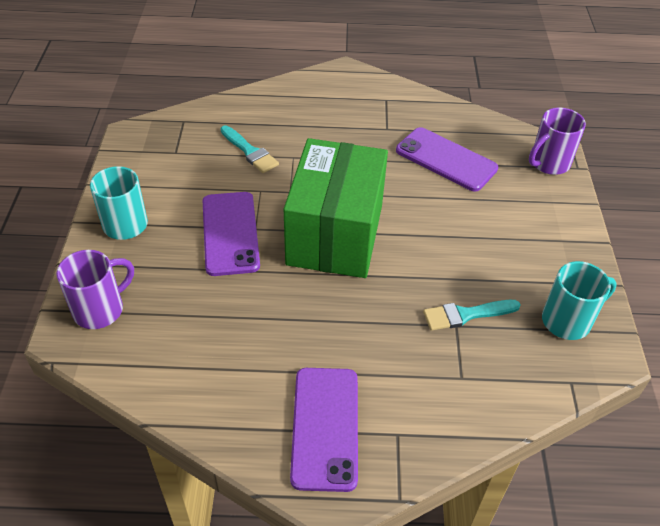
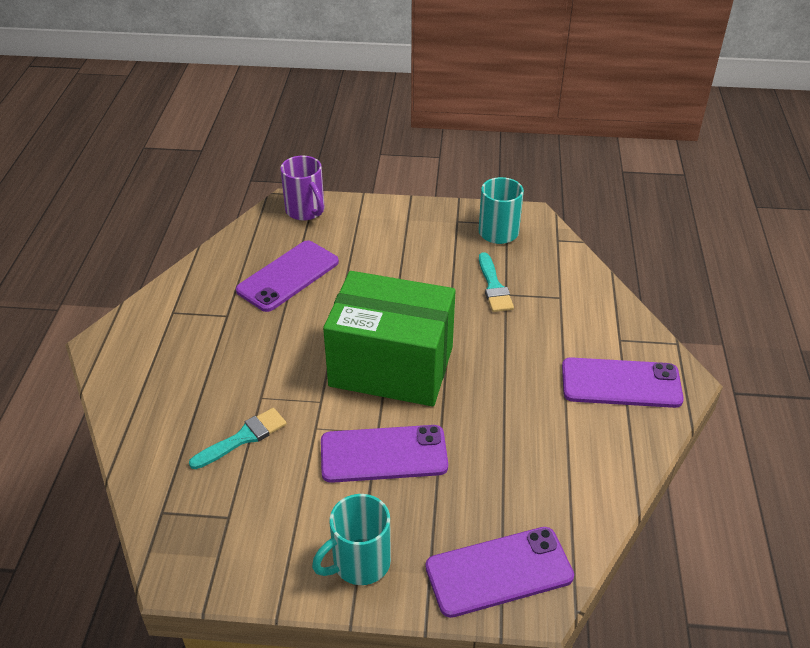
camera: 85 degrees left, 5 degrees down
purple mug [56,250,134,329] -> purple phone [425,527,574,618]

